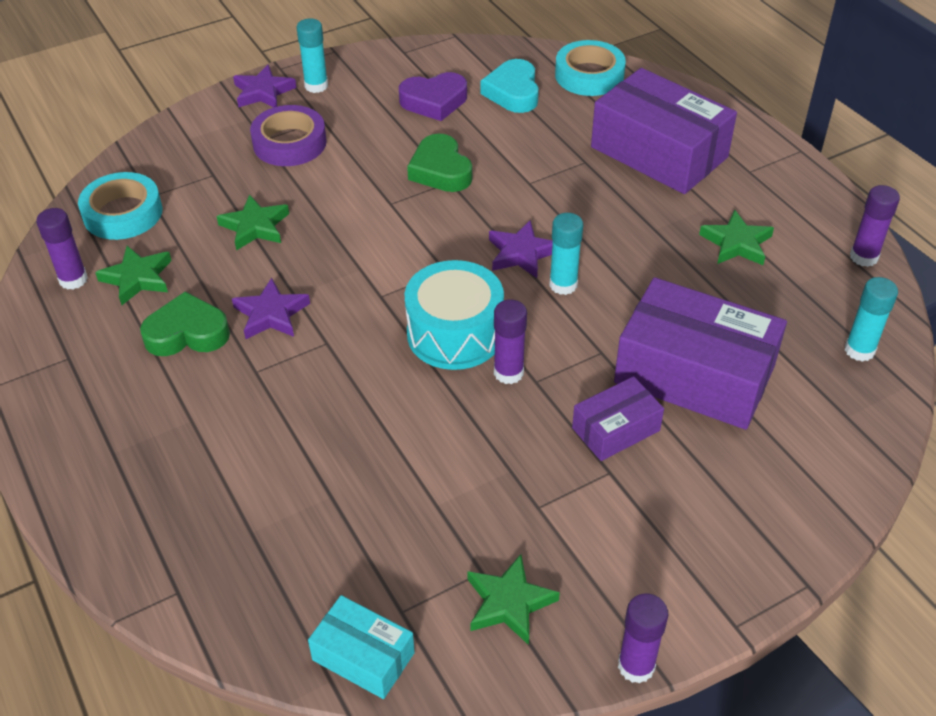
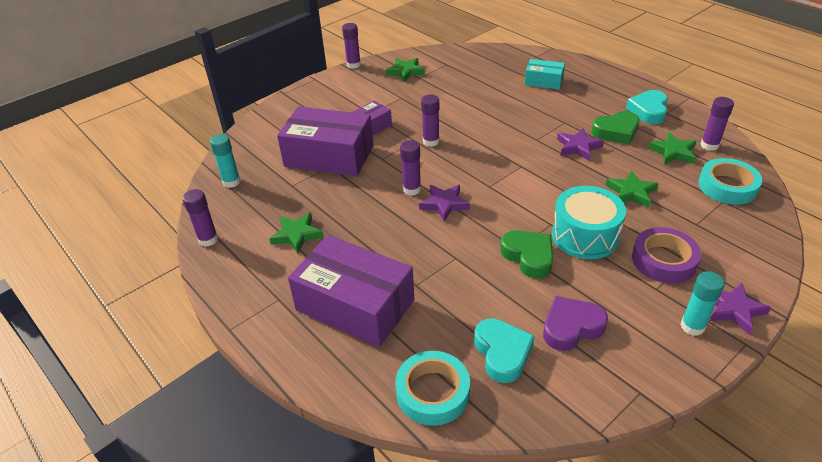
camera: 170 degrees right, 5 degrees down
turquoise box [308,595,415,699] -> turquoise box moved to [525,59,565,90]
turquoise drum [405,260,504,370] -> turquoise drum moved to [552,186,626,259]
turquoise glue stick [549,213,583,295] -> purple glue stick [400,140,421,196]
none -> turquoise heart [626,90,668,124]

